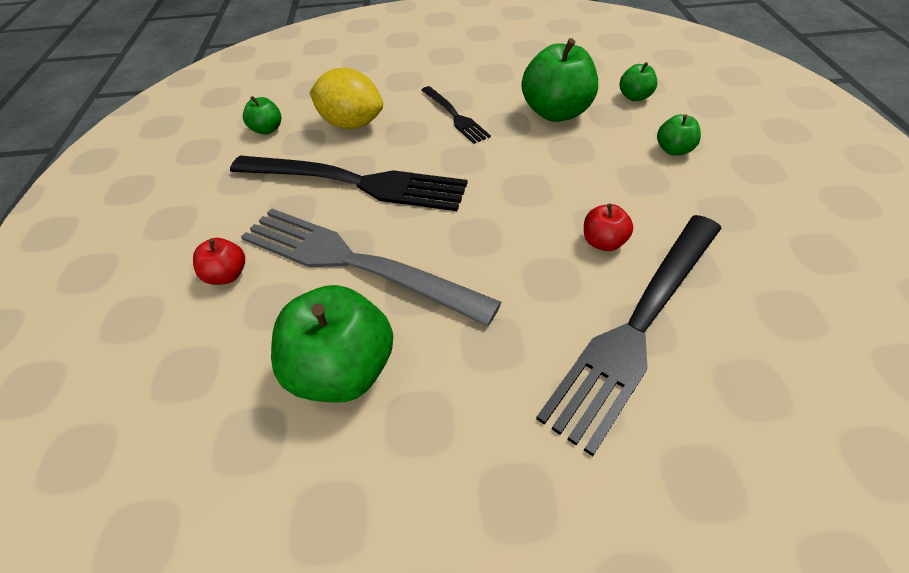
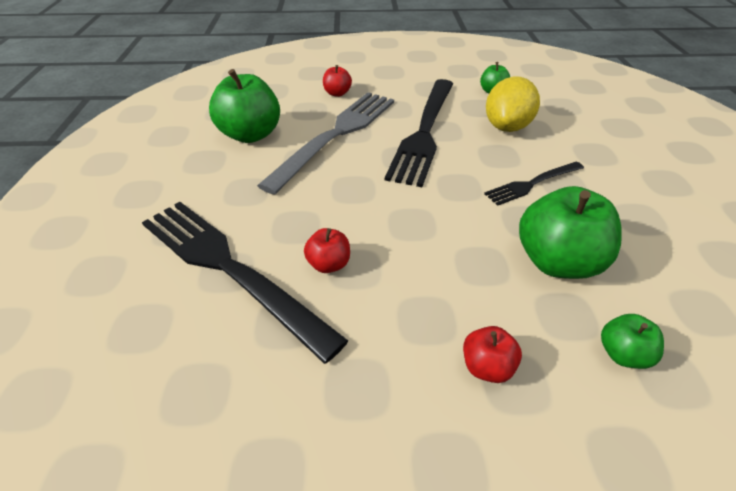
camera: 90 degrees right, 5 degrees down
green apple [657,114,701,156] -> red apple [463,326,522,383]

